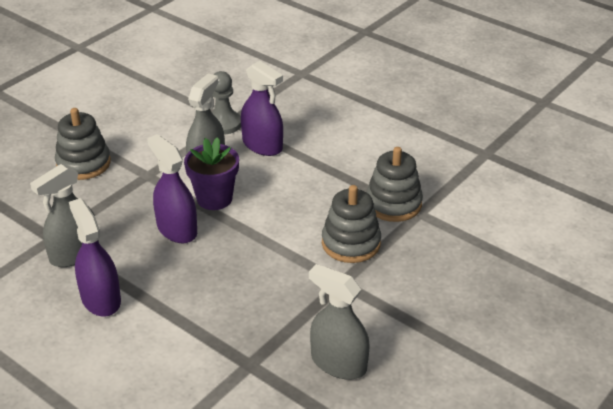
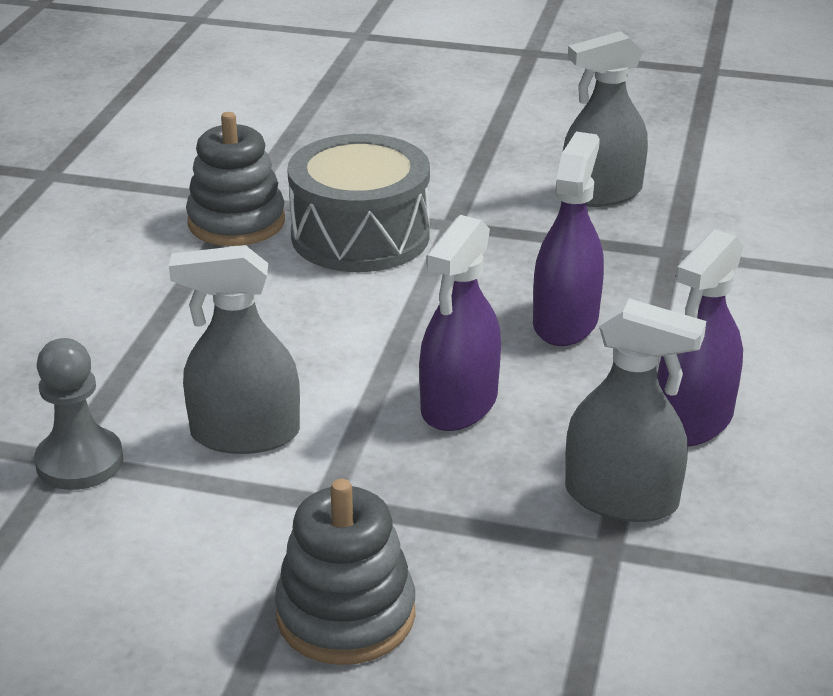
camera: 115 degrees left, 5 degrees down
purple flower pot [184,137,239,210] -> none
purple spray bottle [241,61,283,156] -> purple spray bottle moved to [533,132,604,346]
grey spray bottle [309,264,370,379] -> grey spray bottle turned 60 degrees clockwise [563,31,648,207]
grey stacking toy [322,185,381,263] -> grey drum [287,134,430,272]

